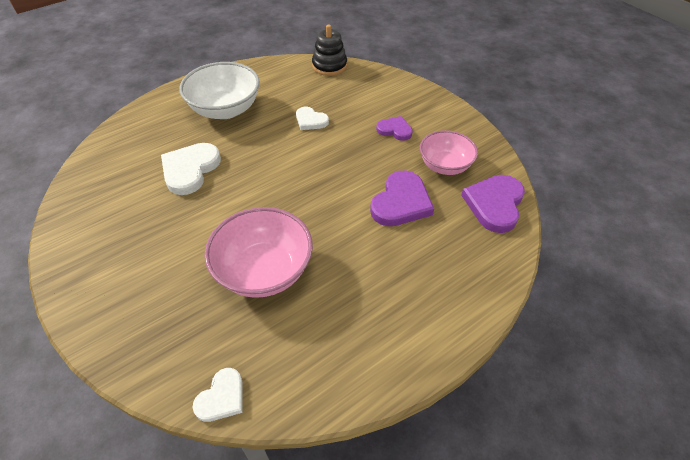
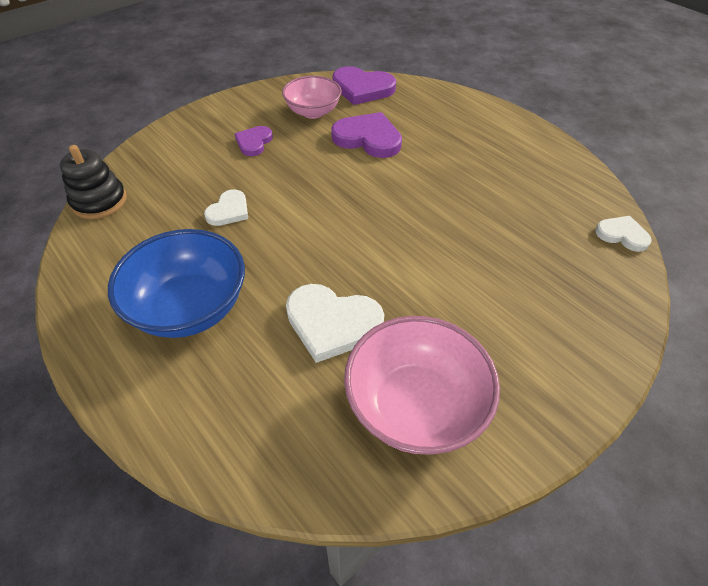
camera: 95 degrees left, 0 degrees up
white bowl [179,62,260,119] -> blue bowl [108,229,245,338]
pink bowl [204,207,313,298] -> pink bowl moved to [344,316,500,455]

